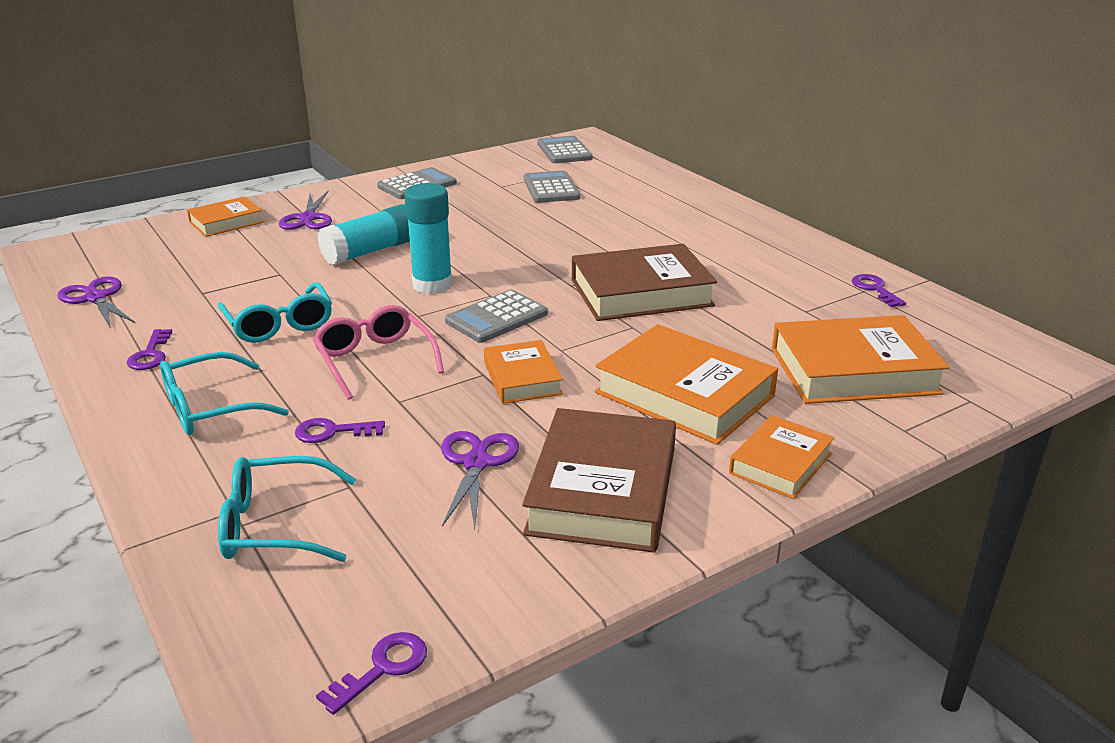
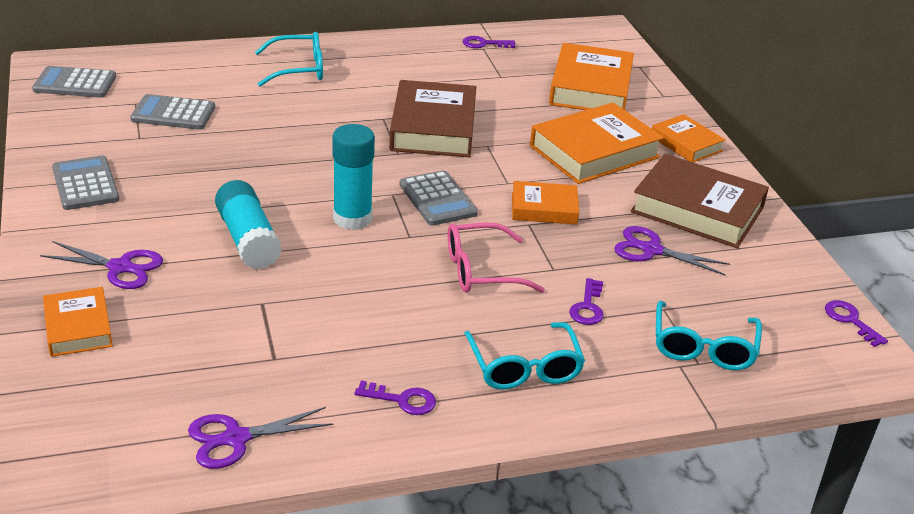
camera: 75 degrees left, 5 degrees up
turquoise glasses [218,282,332,343] -> turquoise glasses moved to [255,32,323,87]

